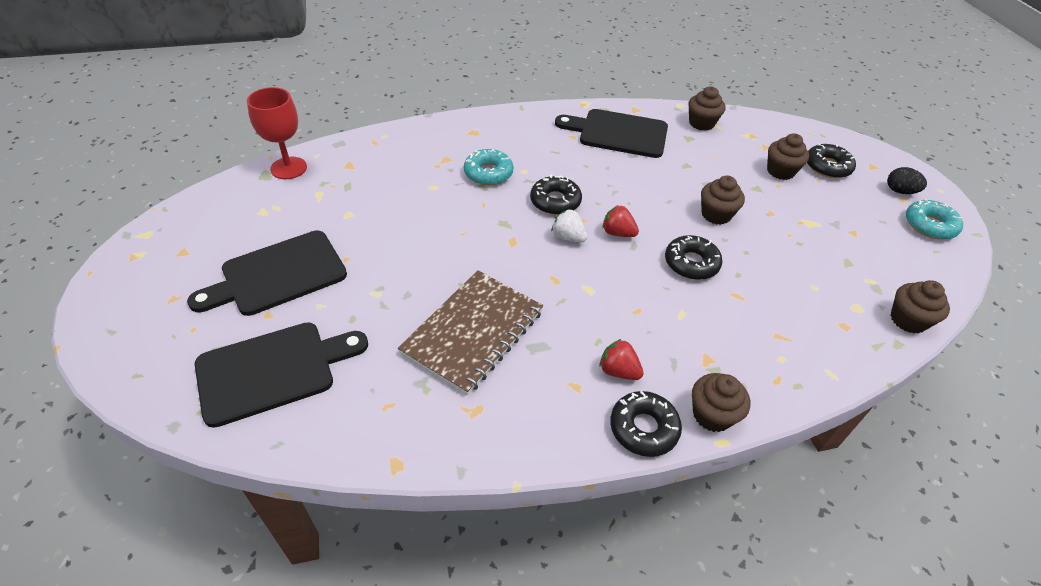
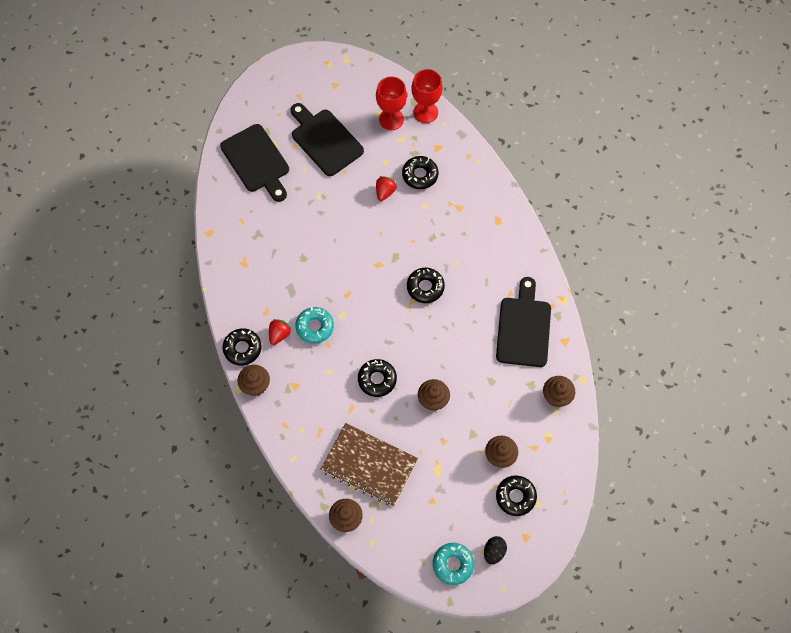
camera: 85 degrees right, 20 degrees up
brown notebook [398,270,543,395] -> brown notebook moved to [321,423,418,506]
turquoise donut [464,149,514,185] -> turquoise donut moved to [295,307,334,344]
white strawberry [551,209,587,242] -> none
red strawberry [603,205,639,237] -> red strawberry moved to [376,176,396,201]
none -> red goblet [376,77,407,130]
none -> black donut [402,156,438,189]

